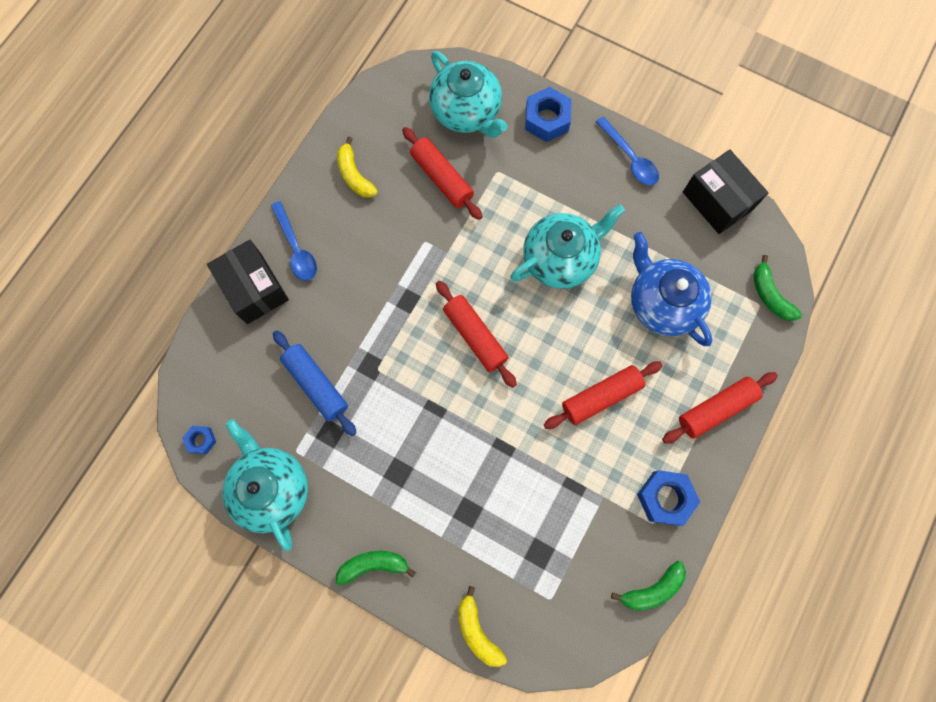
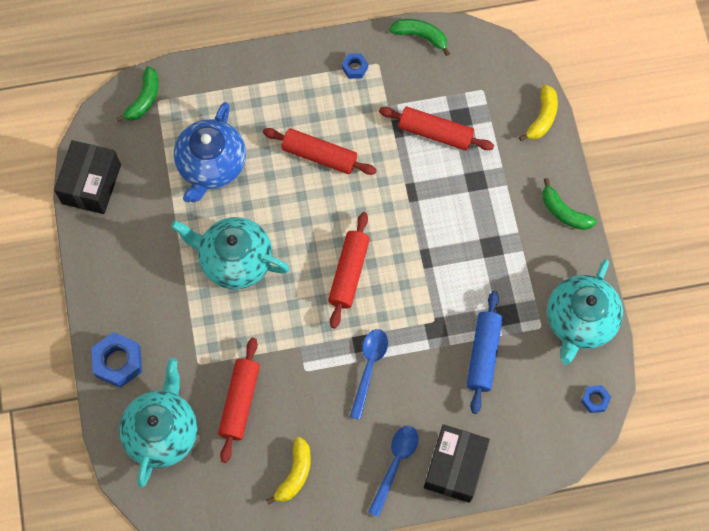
camera: 130 degrees left, 5 degrees down
blue spoon [596,116,659,185] -> blue spoon moved to [350,329,388,420]
blue nut [637,470,700,526] -> blue nut [342,53,368,79], size x0.54
red rolling pin [662,372,778,444] -> red rolling pin moved to [379,107,494,151]

